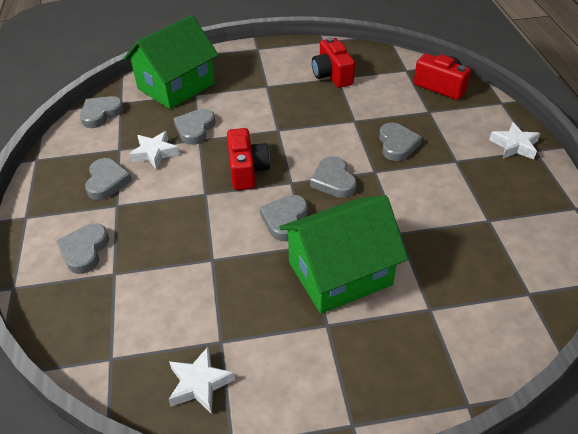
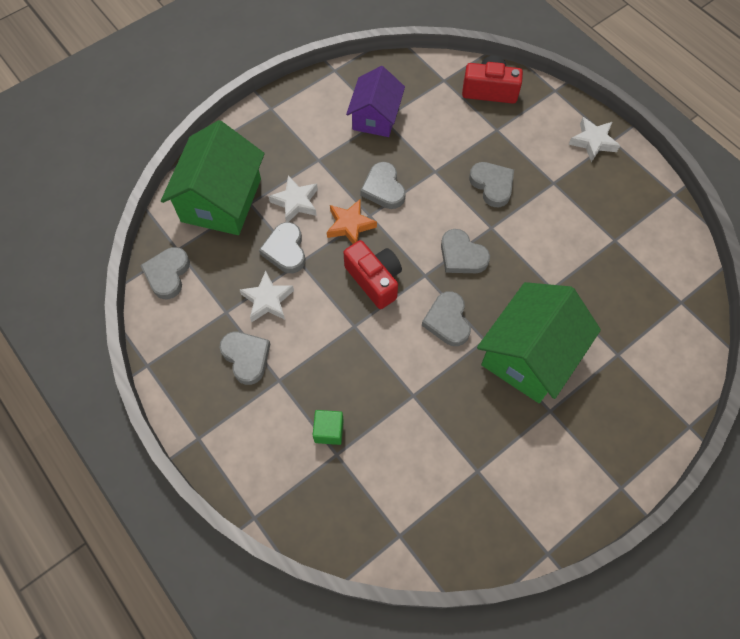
camera: 30 degrees left, 20 degrees up
grey heart [56,223,109,274] -> grey heart moved to [360,162,406,209]
white star [168,347,235,414] -> white star moved to [268,176,318,222]
red camera [312,37,355,88] -> purple house [346,66,405,137]
none -> green cube [313,410,344,445]
none -> orange star [327,199,377,244]

